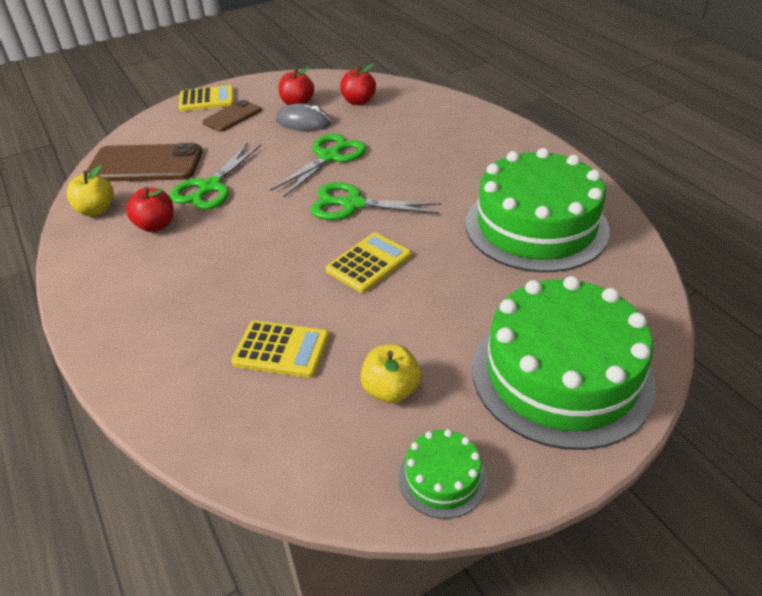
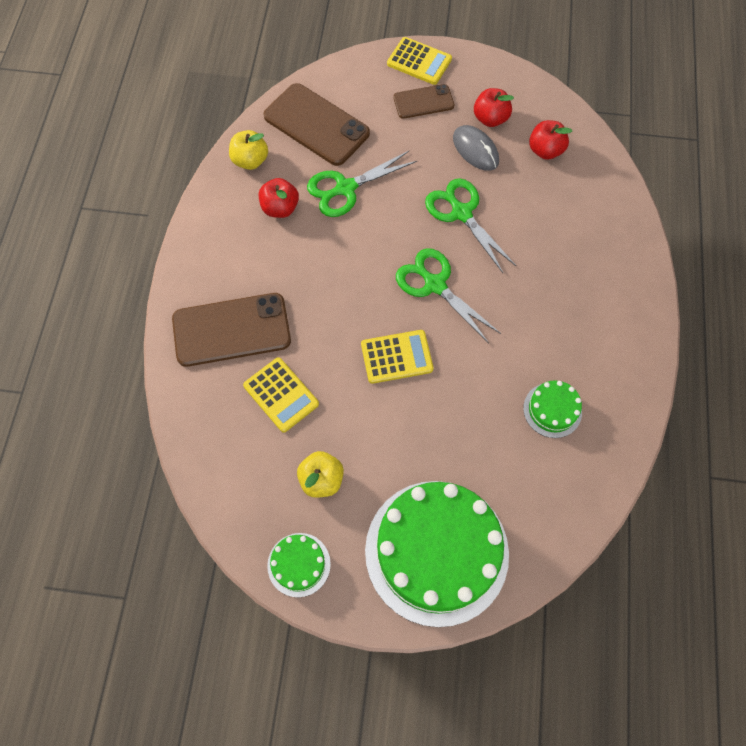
camera: 35 degrees right, 25 degrees up
green scissors [270,134,366,197] -> green scissors turned 105 degrees counterclockwise [425,178,516,273]
green cake [466,148,610,272] -> green cake [523,380,582,438], size x0.44
none -> brown phone [172,293,291,367]

